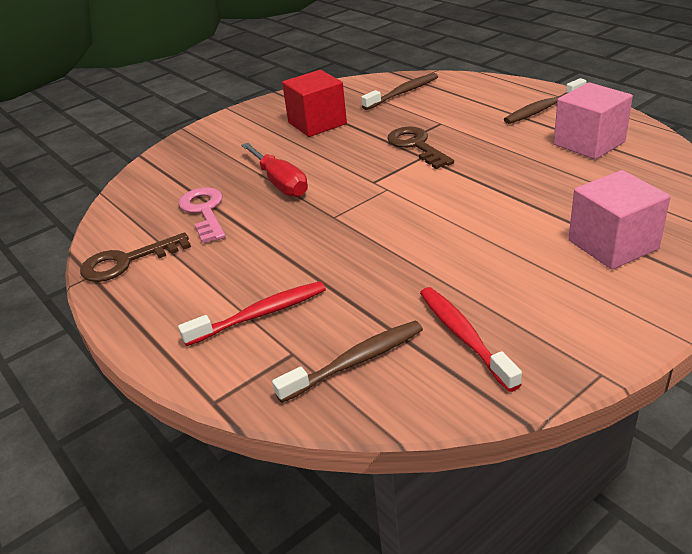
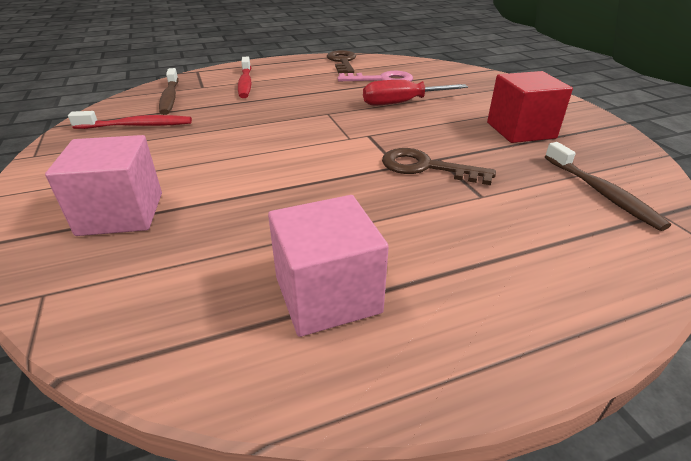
camera: 105 degrees right, 0 degrees up
brown key [387,127,454,169] -> brown key turned 150 degrees counterclockwise [382,148,496,185]
brown toothbrush [504,78,587,124] -> none

